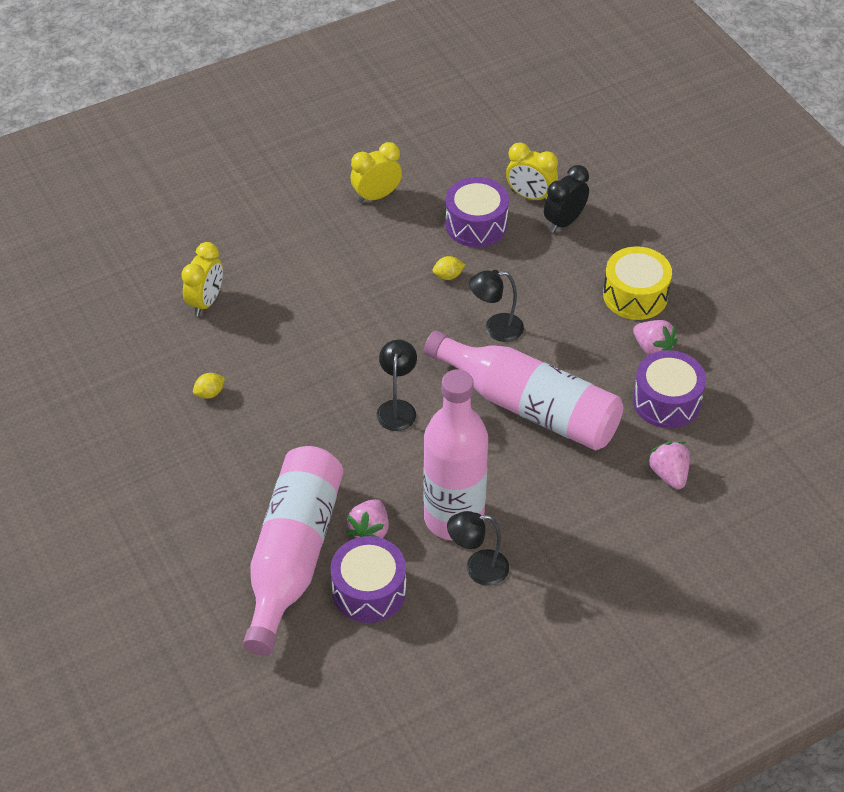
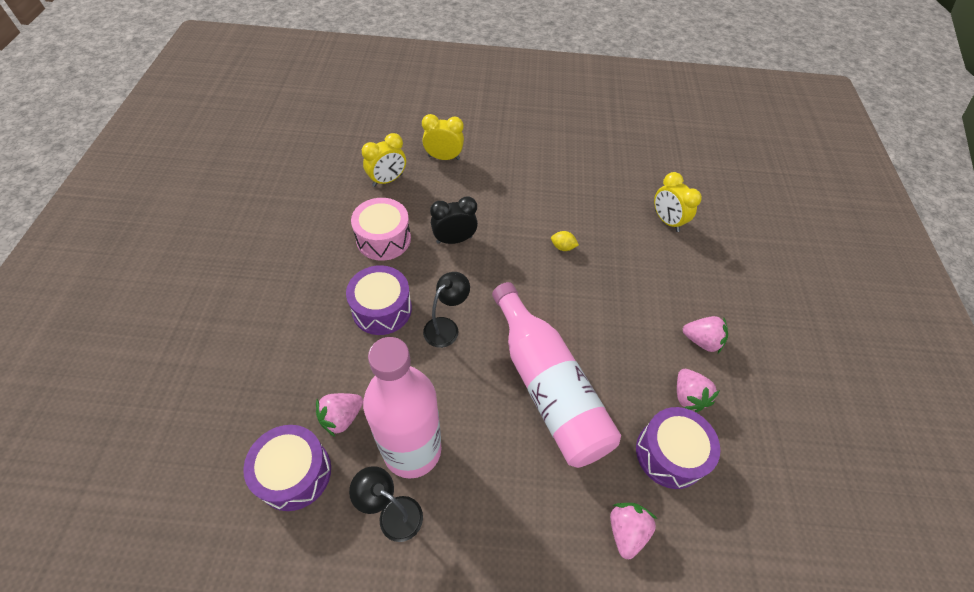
camera: 30 degrees right, 5 degrees up
yellow lemon [193,373,225,399] -> none
pink bottle [243,446,343,656] -> none
yellow clock [350,142,402,203] -> yellow clock moved to [422,114,464,160]
purple drum [445,177,509,247] -> purple drum moved to [346,265,412,335]
black lamp [469,270,524,342] -> none
black clock [544,165,589,233] -> black clock moved to [430,196,478,244]
yellow drum [603,246,672,320] -> pink strawberry [683,316,728,353]
none -> pink drum [351,198,411,261]

